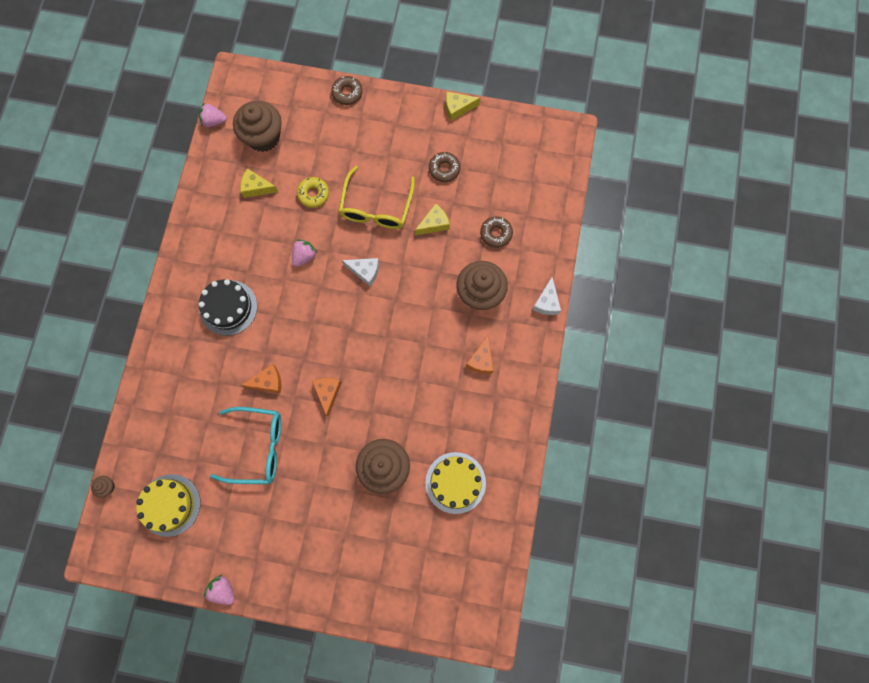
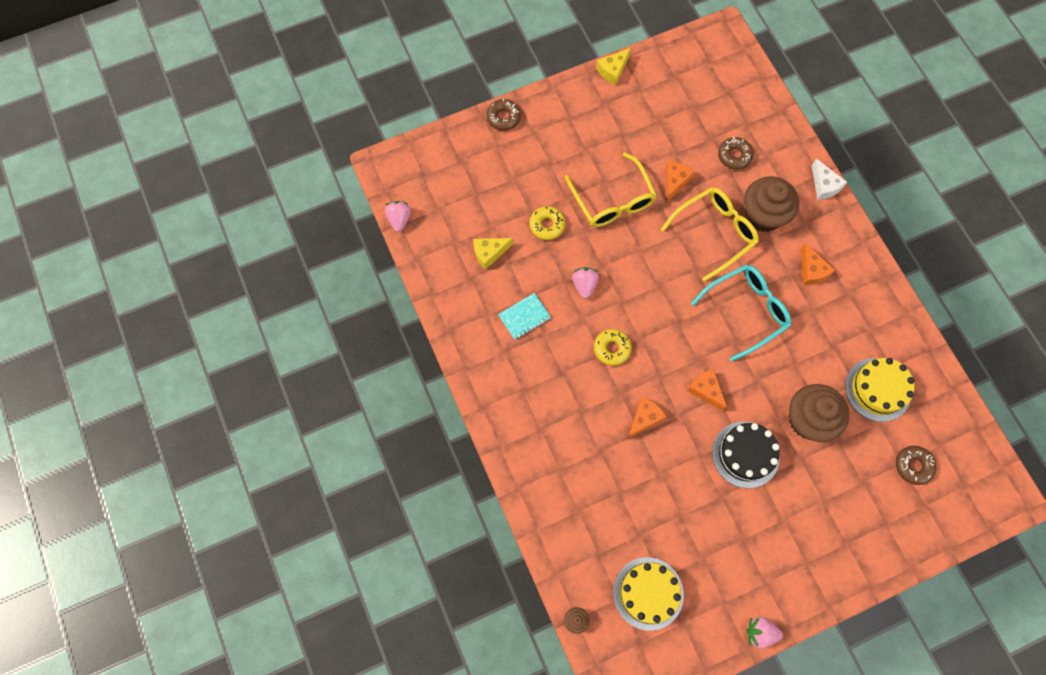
camera: 35 degrees left, 5 degrees down
pink strawberry [199,103,227,127] -> pink strawberry turned 120 degrees clockwise [385,201,411,232]
black cake [199,279,257,336] -> black cake moved to [712,421,780,488]
turquoise glasses [210,407,281,484] -> turquoise glasses moved to [691,264,791,362]
brown cupcake [233,101,282,152] -> none
white cheese [342,258,379,286] -> none
yellow cheese [415,204,450,235] -> orange cheese [665,161,695,202]
brown donut [429,152,460,182] -> brown donut moved to [896,446,936,485]
none -> turquoise notebook [498,293,551,340]
none -> yellow donut [594,329,632,366]
none -> yellow glasses [660,187,759,282]

